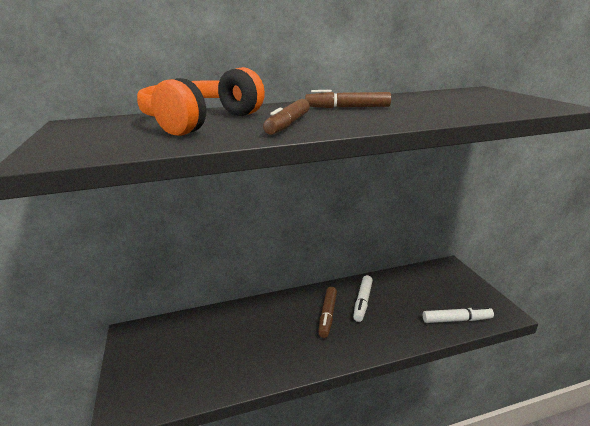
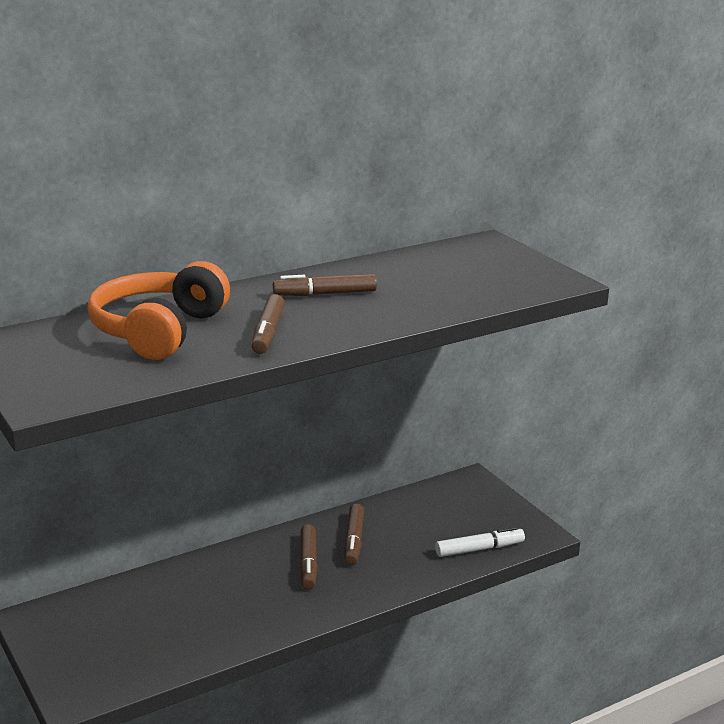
camera: 15 degrees left, 0 degrees up
white marker [353,275,373,322] -> brown marker [344,504,364,566]

